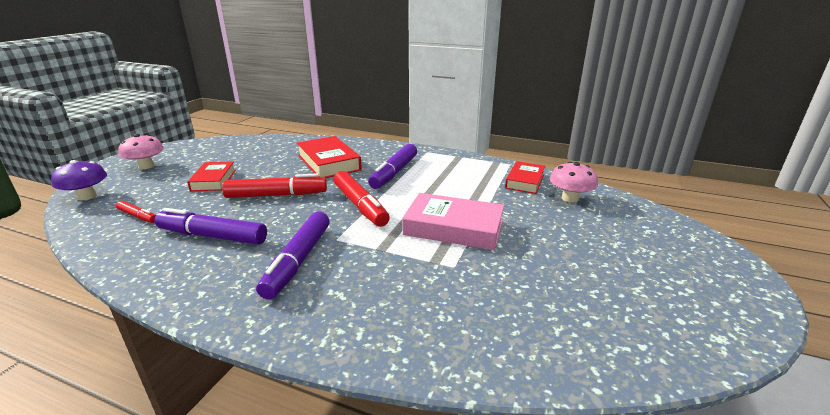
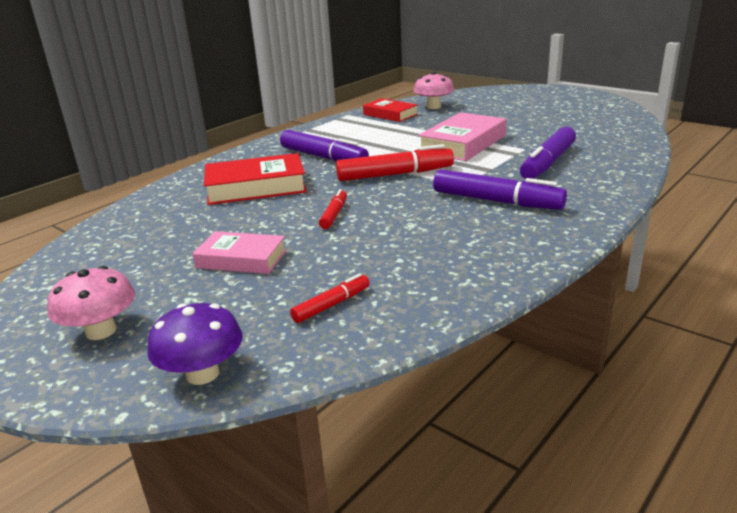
camera: 70 degrees left, 0 degrees up
purple marker [154,208,267,245] -> purple marker moved to [520,127,576,179]
red book [187,161,236,191] -> pink book [192,231,287,274]
red marker [222,173,327,198] -> red marker [319,189,347,229], size x0.53

